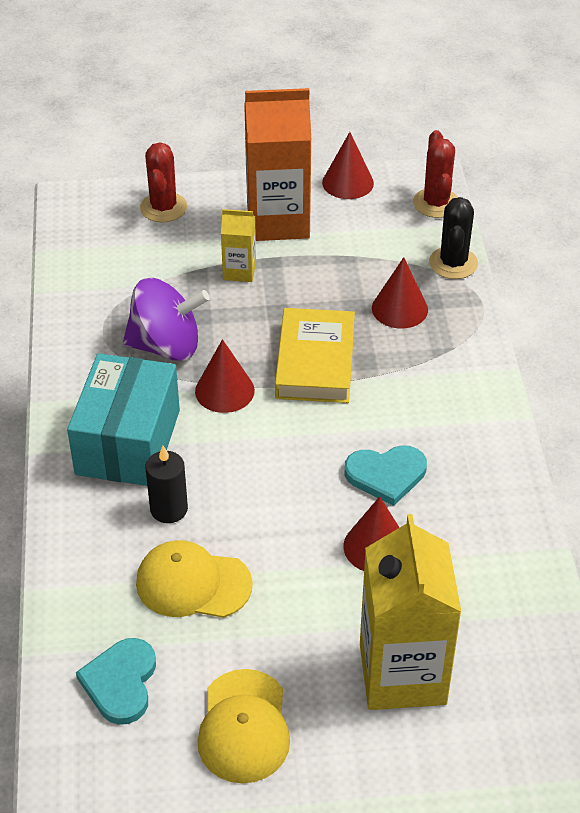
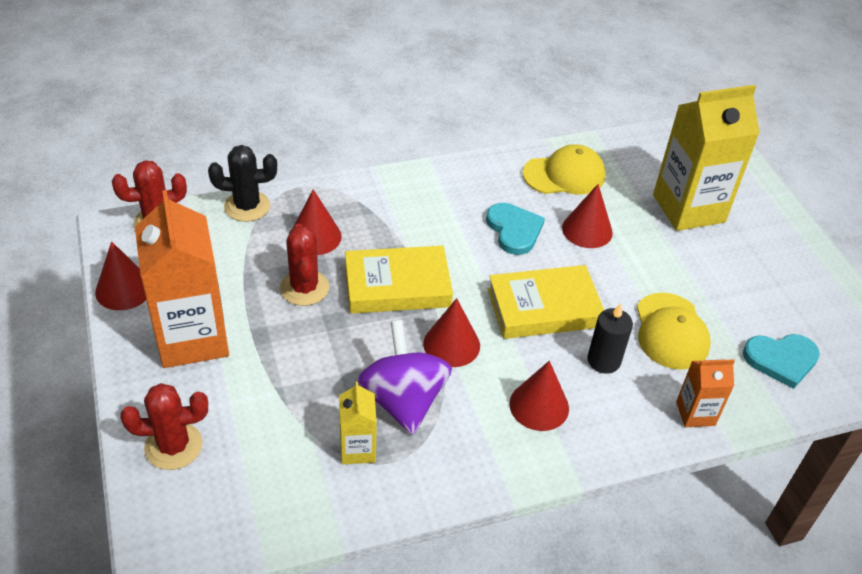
camera: 105 degrees left, 0 degrees up
turquoise box [67,353,180,486] -> red cone [509,361,569,431]
yellow cap [197,669,290,783] -> yellow cap moved to [522,144,606,195]
yellow carton [221,209,256,282] -> yellow carton moved to [339,382,377,464]
none -> red cactus [280,224,329,306]
none -> yellow book [488,265,604,339]
none -> orange carton [676,359,735,427]

